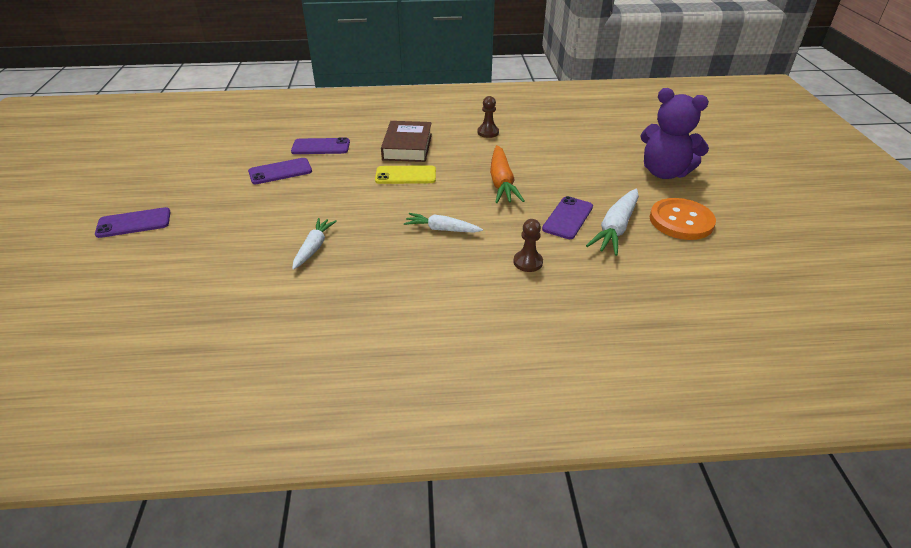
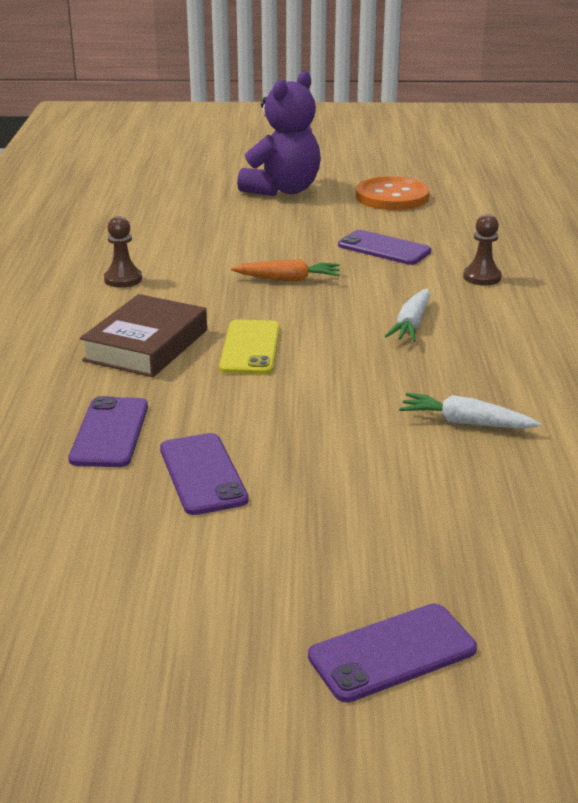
camera: 85 degrees left, 10 degrees down
purple phone [95,207,170,238] -> purple phone turned 75 degrees clockwise [308,603,477,703]
brown book [381,121,432,162] -> brown book turned 75 degrees counterclockwise [80,294,207,377]
orange carrot [490,145,524,203] -> orange carrot [231,259,340,281], size x0.66
white carrot [586,189,639,256] -> none

